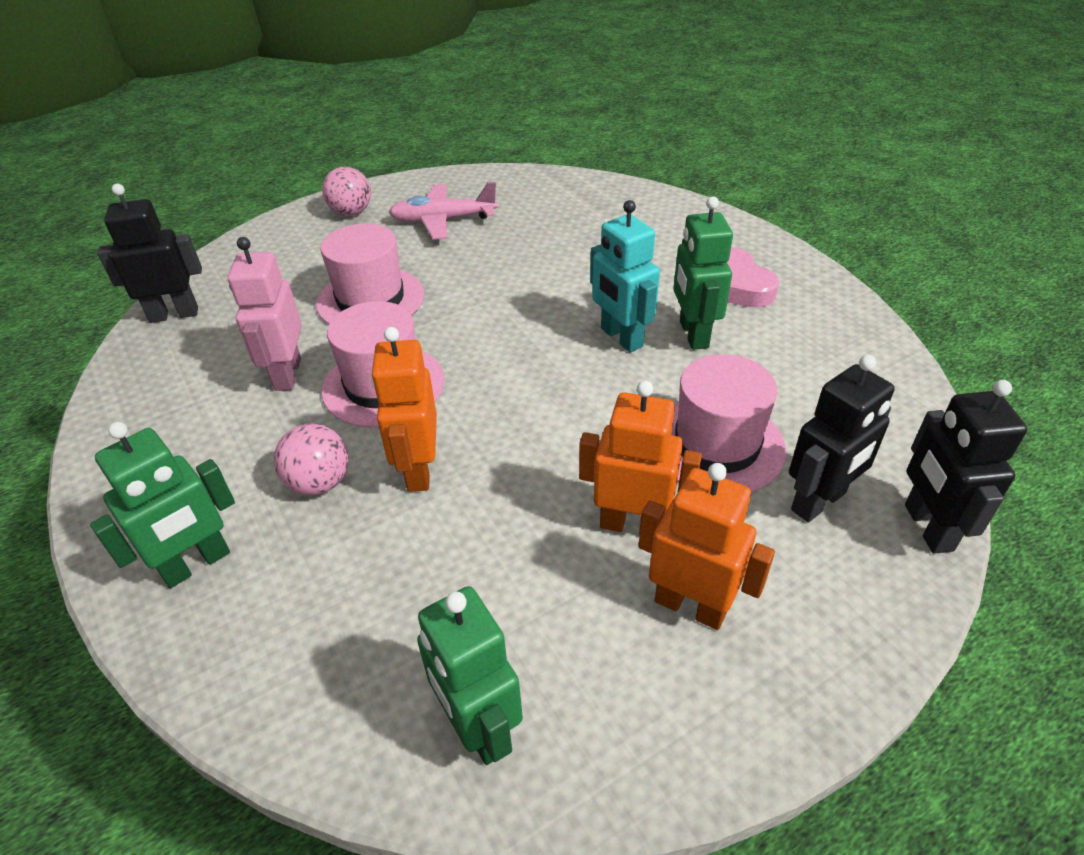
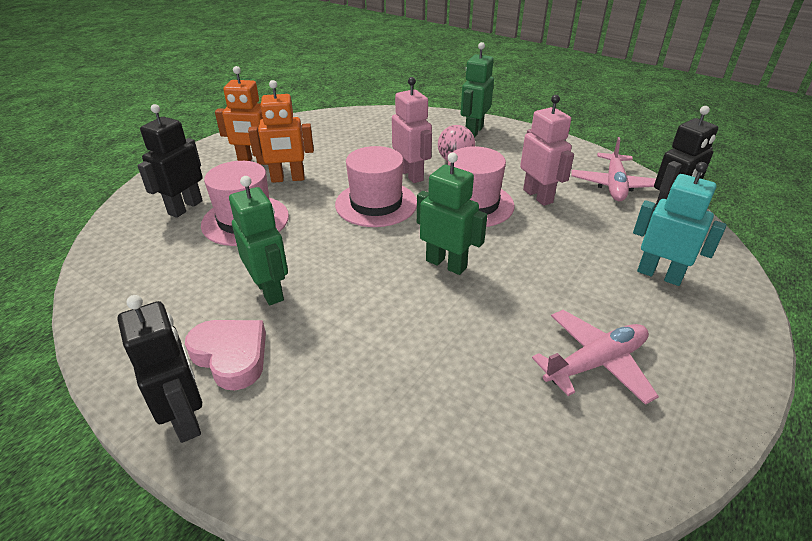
camera: 155 degrees right, 5 degrees down
pink hat [316,223,424,324] -> pink hat moved to [335,146,417,227]
pink ball [322,167,371,216] -> none
orange robot [371,327,437,492] -> pink robot [392,77,432,183]
green robot [417,586,523,765] -> green robot moved to [417,152,487,275]
turquoise robot [590,200,660,352] -> turquoise robot moved to [633,162,727,286]
black robot [905,380,1027,554] -> black robot moved to [118,295,202,443]
none -> pink plane [571,137,656,201]

